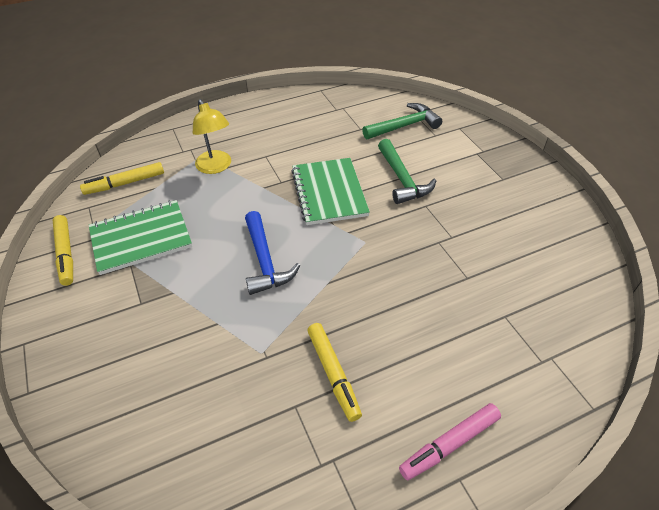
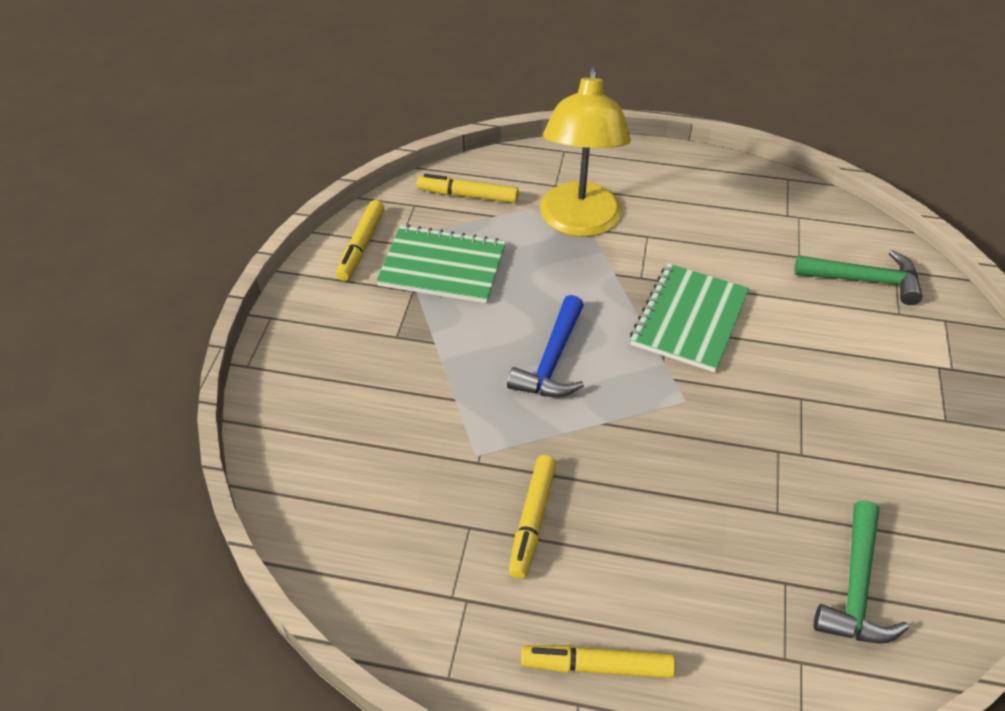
camera: 35 degrees right, 0 degrees up
yellow lamp [193,99,231,174] -> yellow lamp [540,66,631,237], size x1.69
green hammer [378,139,436,204] -> green hammer moved to [814,500,909,644]
pink marker [399,403,501,481] -> yellow marker [521,645,676,678]

